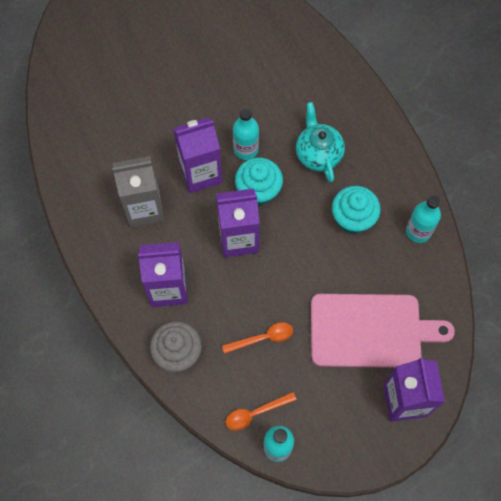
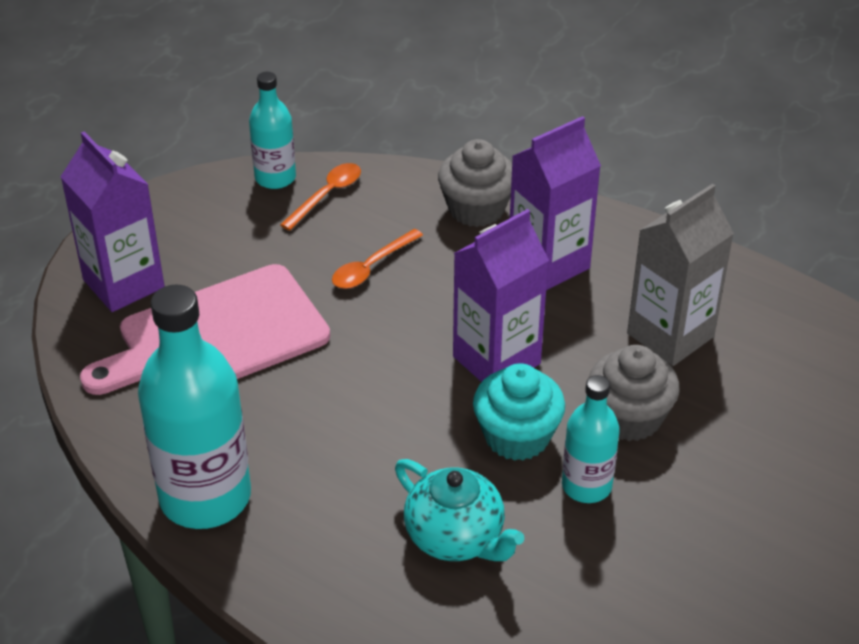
camera: 150 degrees right, 25 degrees down
purple carton [173,117,222,193] -> grey cupcake [588,345,680,441]
turquoise cupcake [332,186,381,234] -> none
turquoise bottle [406,195,441,243] -> turquoise bottle [138,284,251,529], size x1.81

